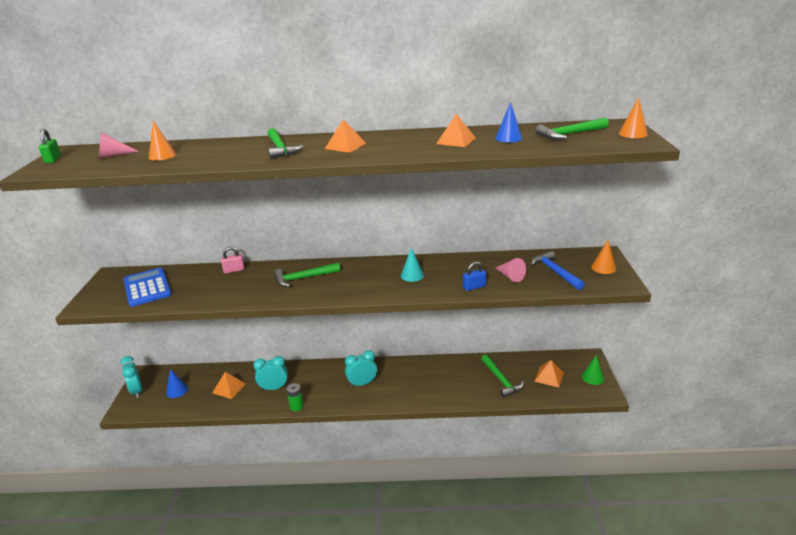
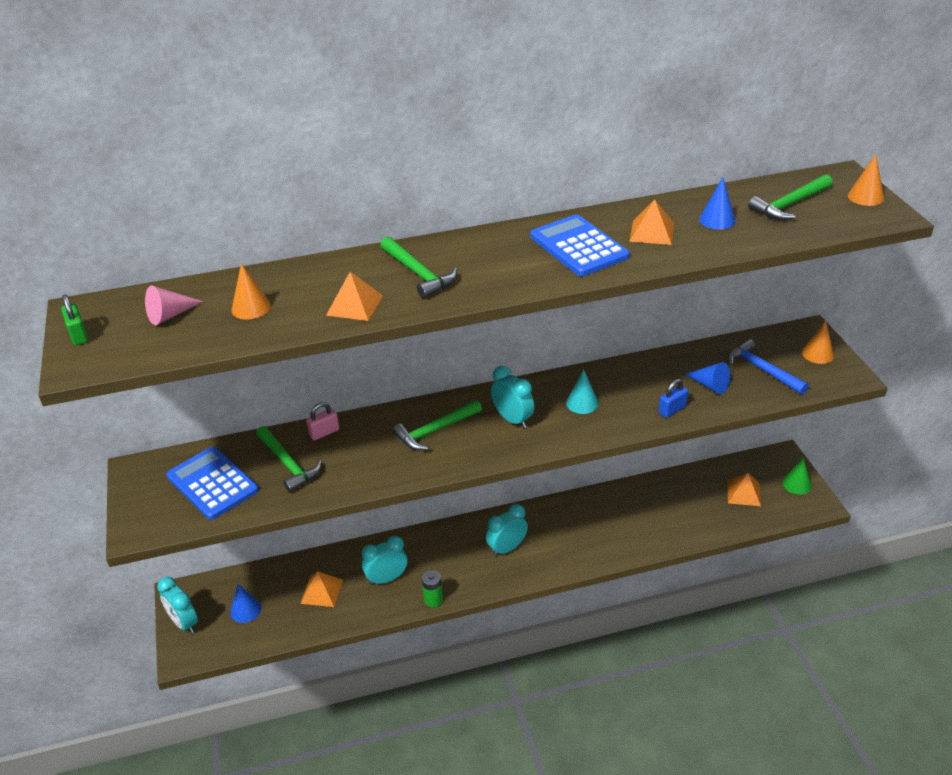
camera: 15 degrees left, 10 degrees up
orange pyramid [325,119,367,153] -> orange pyramid moved to [326,272,383,321]
green hammer [481,355,524,398] -> green hammer moved to [256,426,322,492]
pink cone [496,258,526,282] -> blue cone [685,362,730,394]
none -> turquoise clock [491,366,535,429]
none -> blue calculator [530,214,630,276]

